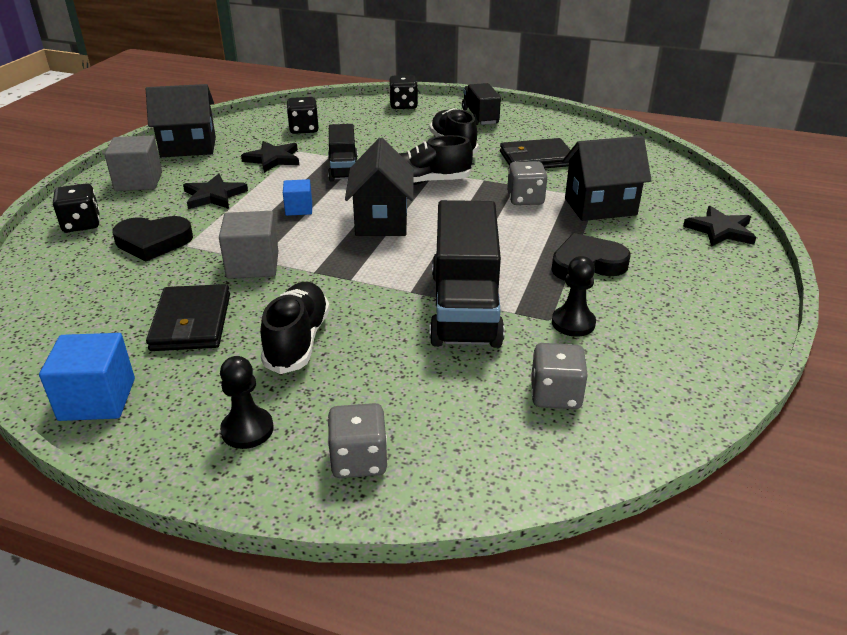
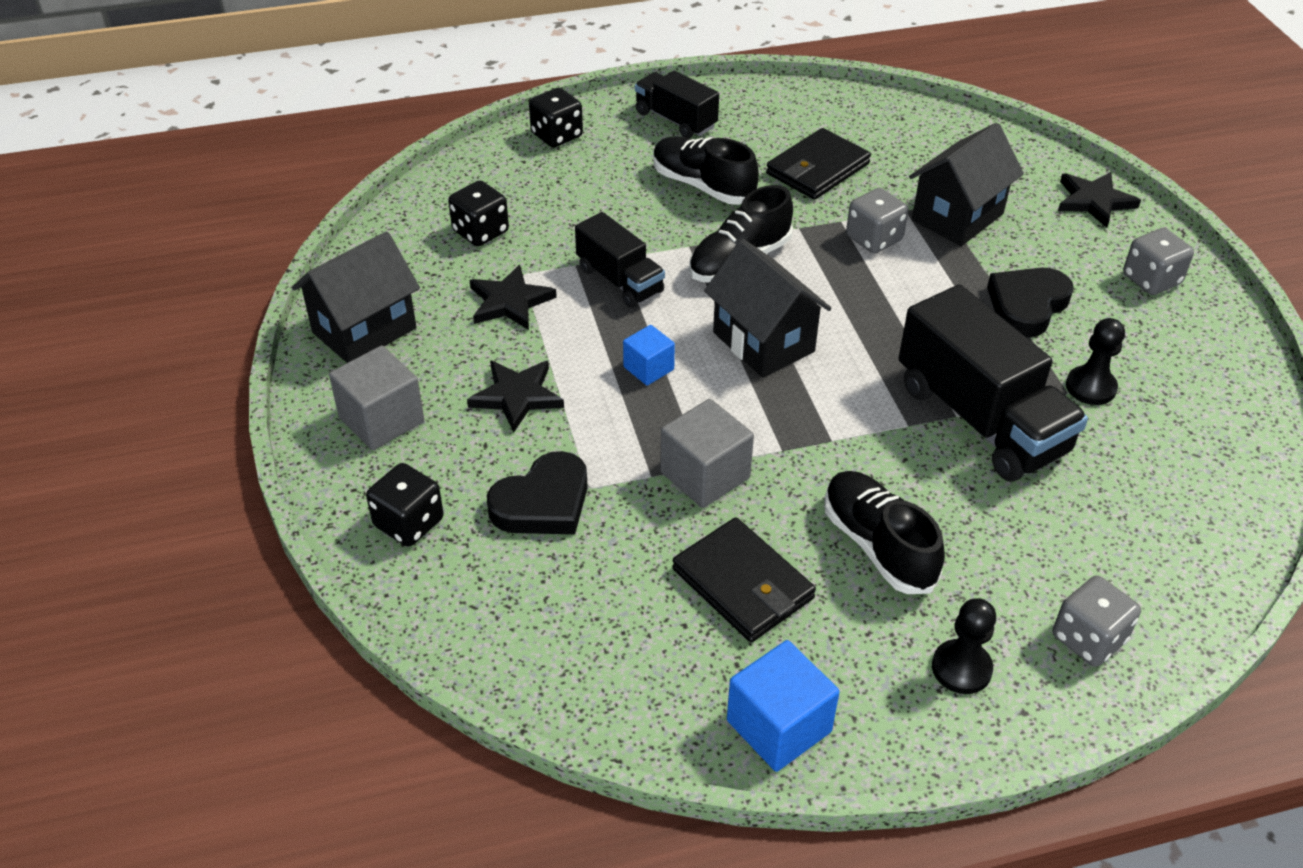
camera: 35 degrees left, 10 degrees up
grey dice [531,343,588,409] -> grey dice moved to [1123,228,1194,295]

